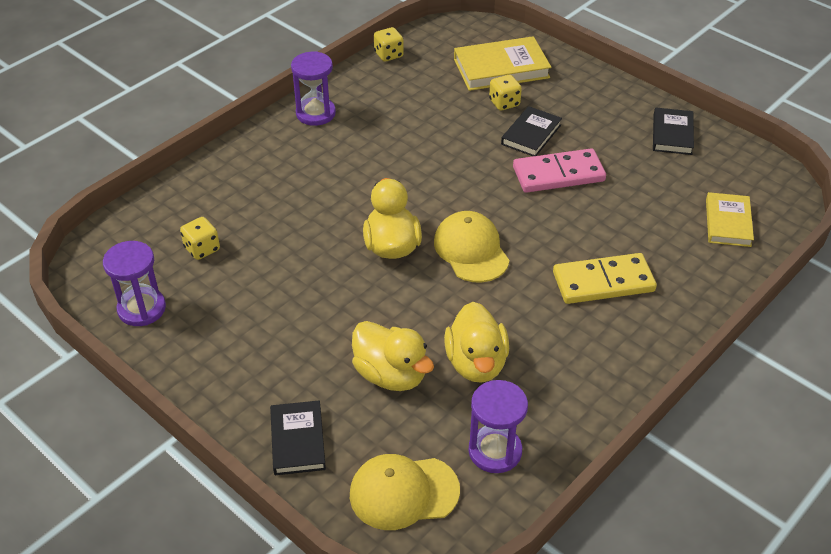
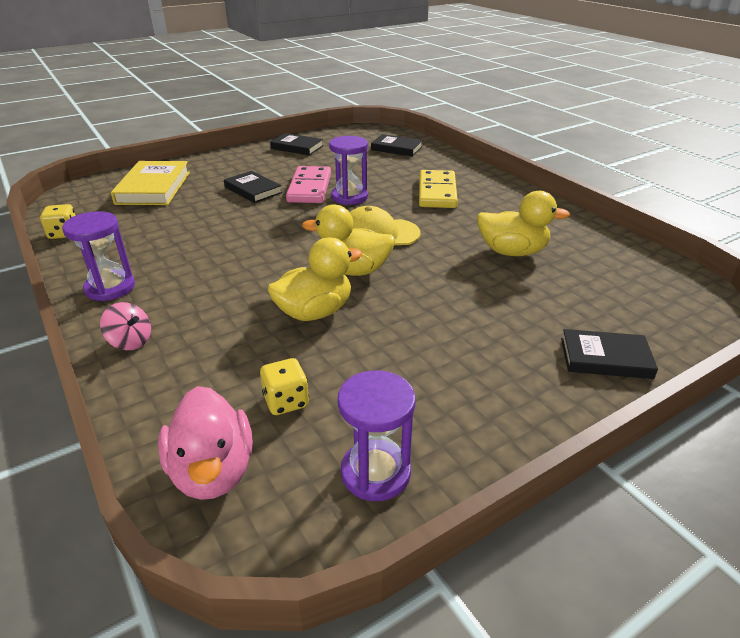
camera: 75 degrees left, 10 degrees down
yellow cap [350,454,460,530] -> none
yellow duck [352,321,434,391] -> yellow duck moved to [267,237,362,321]
purple hourglass [468,380,528,473] -> purple hourglass moved to [329,136,368,205]
yellow dice [489,75,522,111] -> none
yellow book [706,192,754,247] -> black book [371,134,423,157]
none -> pink spinning top [100,302,151,350]
none -> pink duck [158,386,253,500]

